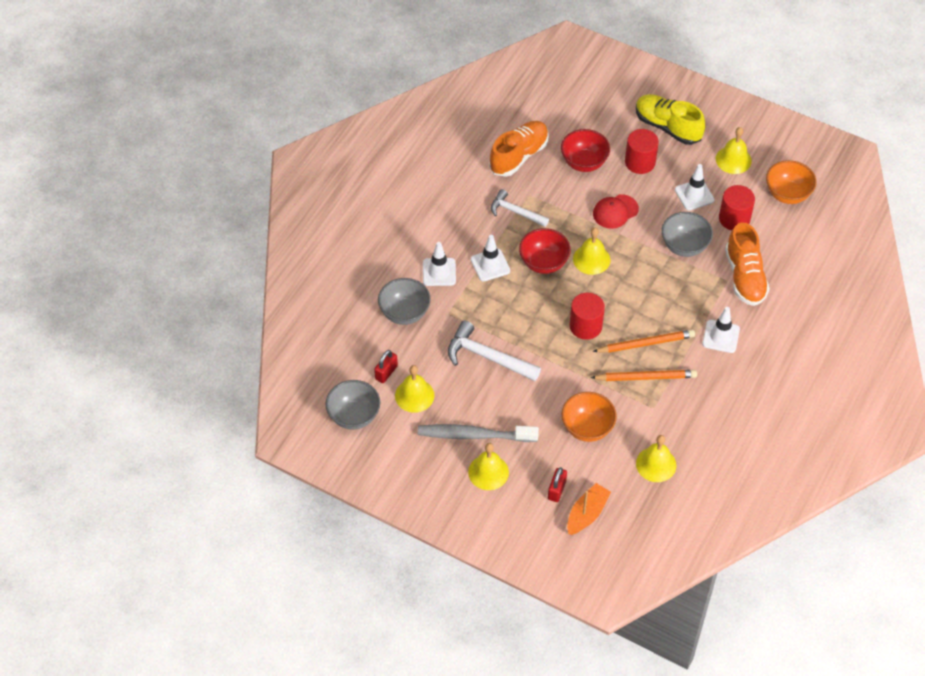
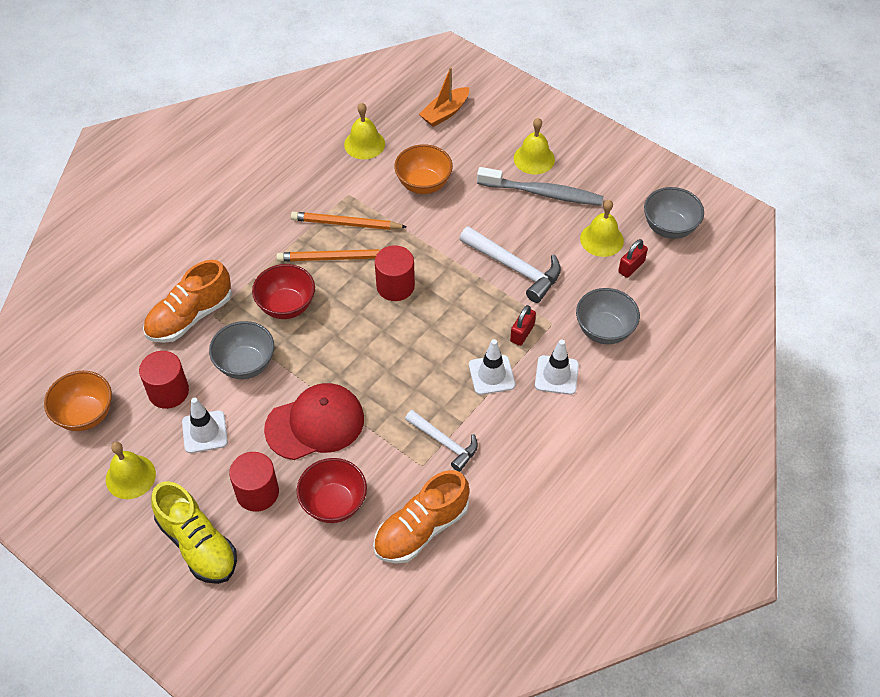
camera: 170 degrees left, 0 degrees up
red bowl [519,228,571,274] -> red bowl moved to [252,264,315,319]
red padlock [548,467,567,502] -> red padlock moved to [510,305,536,346]
yellow bell [573,228,610,275] -> none
red cap [593,194,639,229] -> red cap [264,383,364,460], size x1.59
white traffic cone [702,307,740,353] -> none
orange shoe [725,222,769,306] -> orange shoe turned 135 degrees counterclockwise [143,260,232,343]

